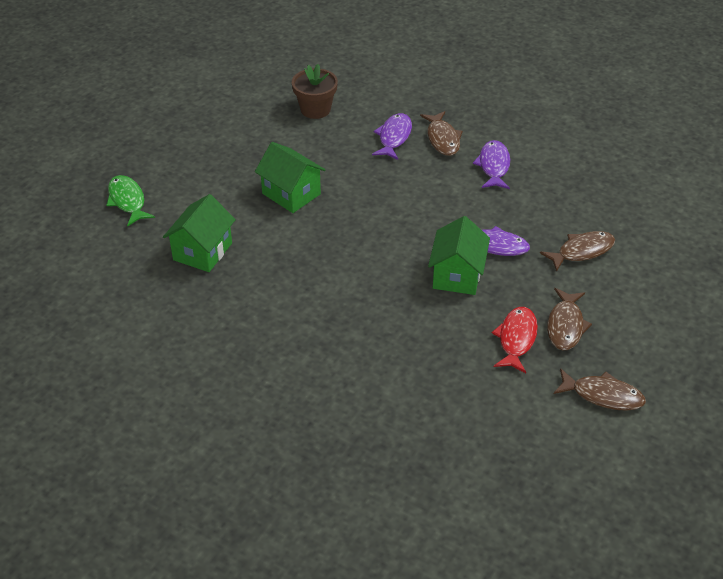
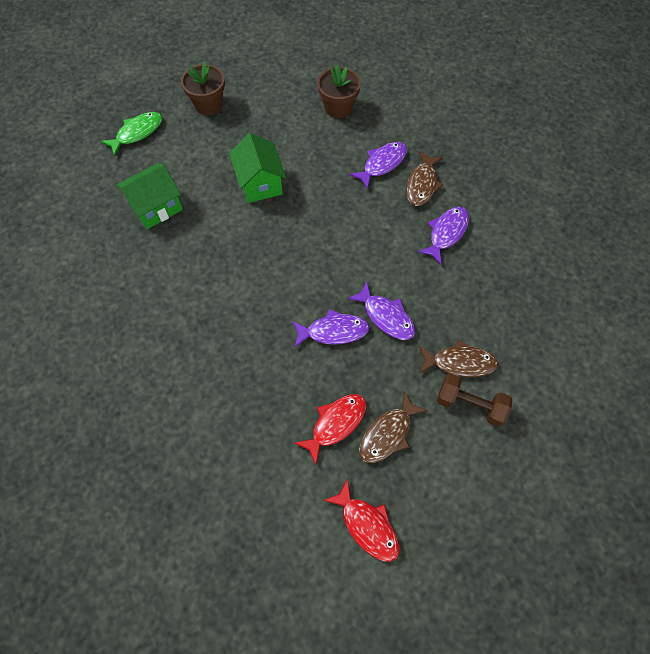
camera: 30 degrees right, 20 degrees up
green fish [106,175,155,226] -> green fish turned 45 degrees clockwise [100,112,162,156]
green house [428,216,490,295] -> purple fish [292,309,369,348]
brown fish [554,368,646,411] -> red fish [323,478,399,562]
none -> brown flower pot [181,63,225,115]
none -> brown dumbbell [437,373,512,427]

